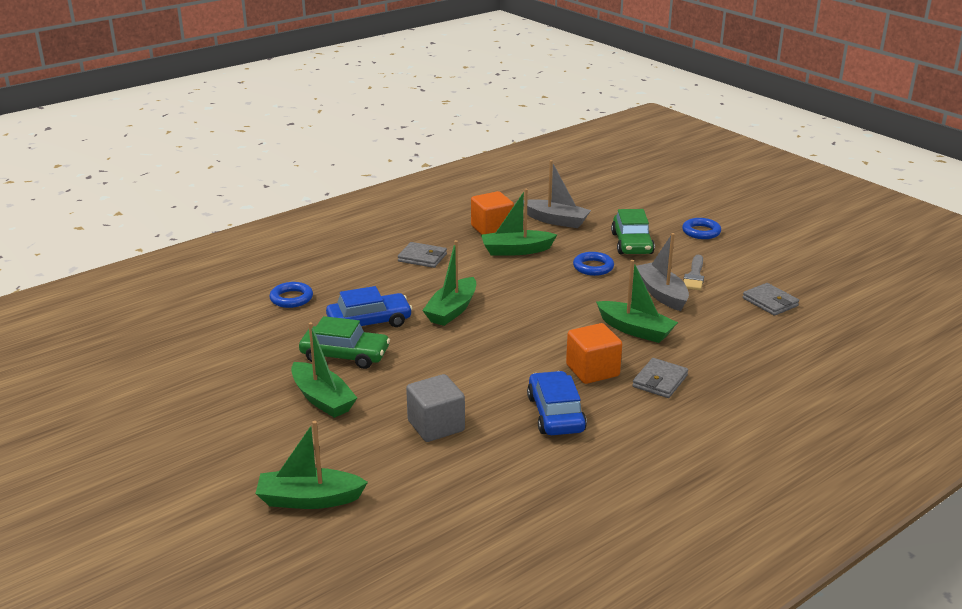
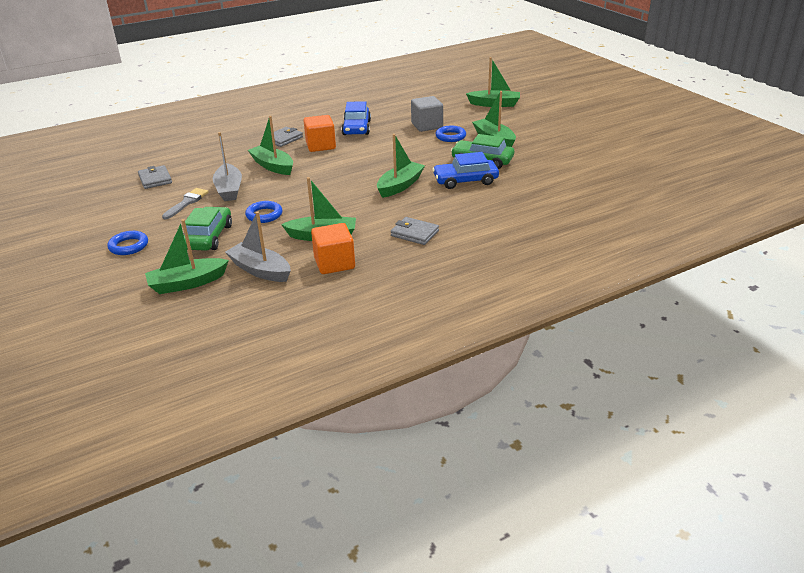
camera: 170 degrees left, 5 degrees up
blue ring [269,282,313,308] -> blue ring moved to [436,126,466,142]
none -> green boat [145,219,229,294]

